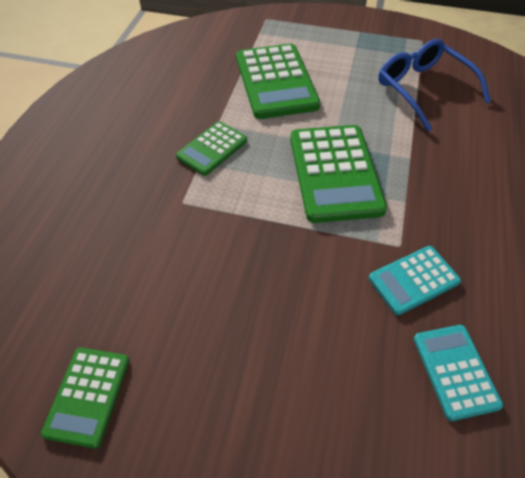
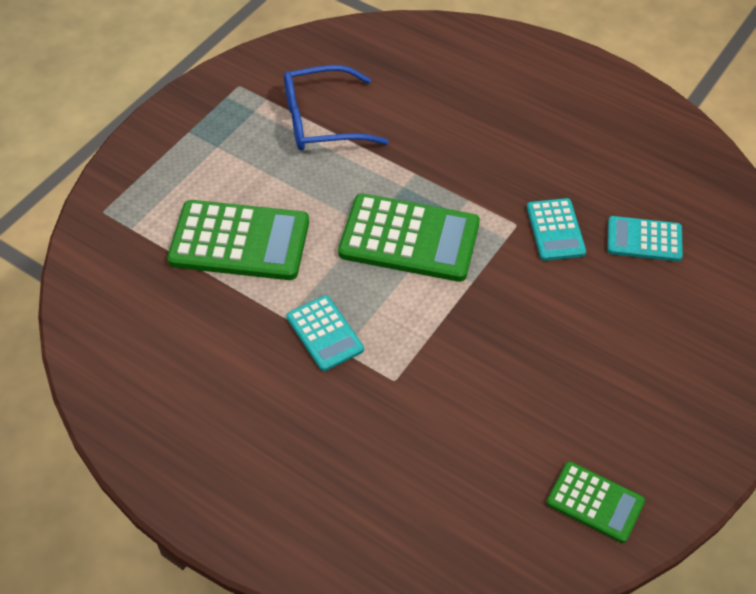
camera: 70 degrees left, 0 degrees up
green calculator [176,121,247,176] -> turquoise calculator [286,295,364,371]

